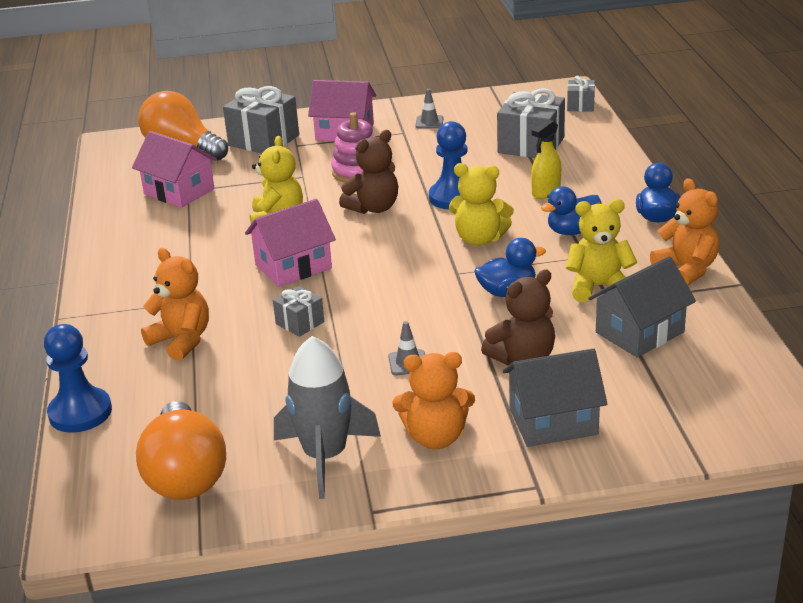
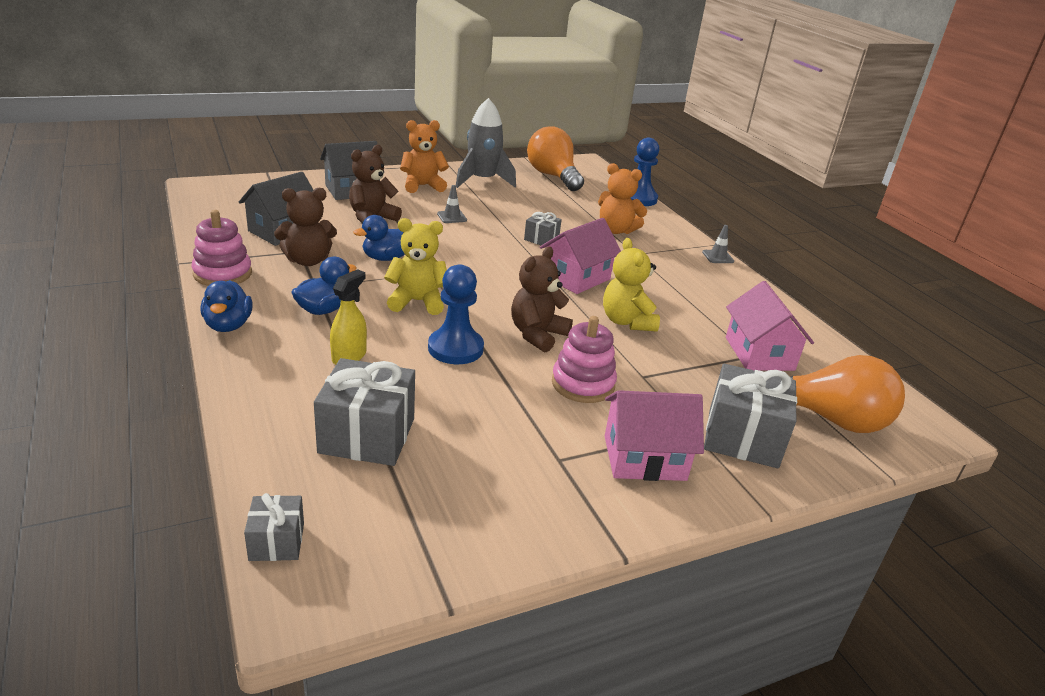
camera: 160 degrees right, 0 degrees up
pink house [132,131,217,208] -> pink house turned 60 degrees clockwise [726,281,814,371]
grey traffic cone [415,89,443,129] -> grey traffic cone moved to [702,225,734,263]
yellow teddy bear [566,199,637,302] -> brown teddy bear [274,188,337,266]
orange teddy bear [650,178,719,285] -> pink stacking toy [192,210,252,286]

